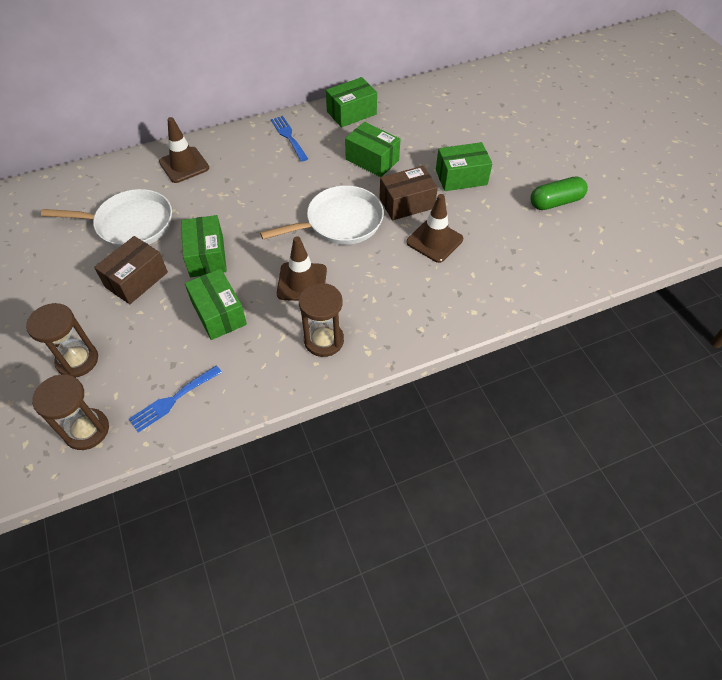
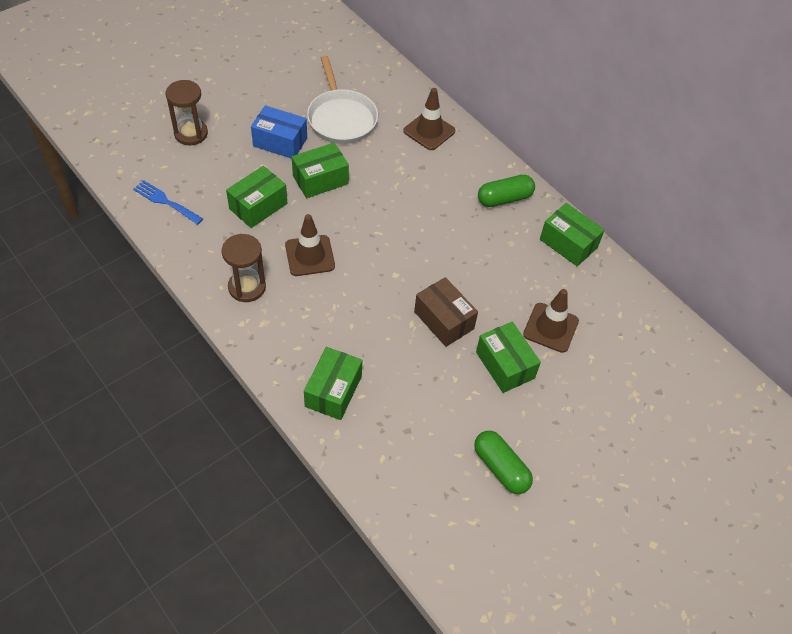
camera: 70 degrees right, 0 degrees up
brown hourglass [32,374,109,450] -> none
brown box [94,236,168,304] -> blue box [251,105,307,159]
white pan [260,185,384,245] -> none
blue fork [271,116,308,162] -> green capsule [478,175,535,207]
green box [345,122,401,177] -> green box moved to [304,347,362,420]
brown traffic cone [406,194,463,263] -> brown traffic cone moved to [523,289,579,353]

